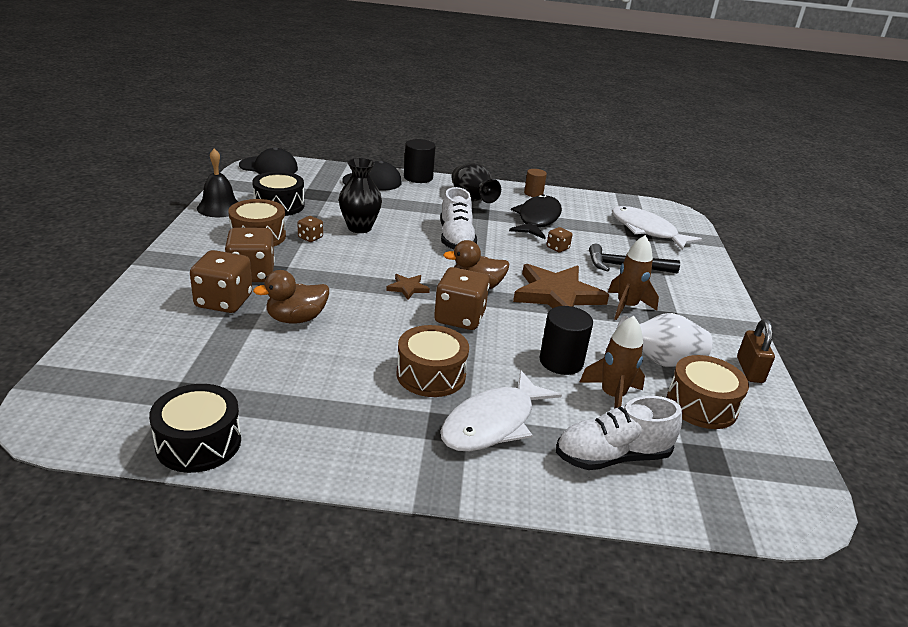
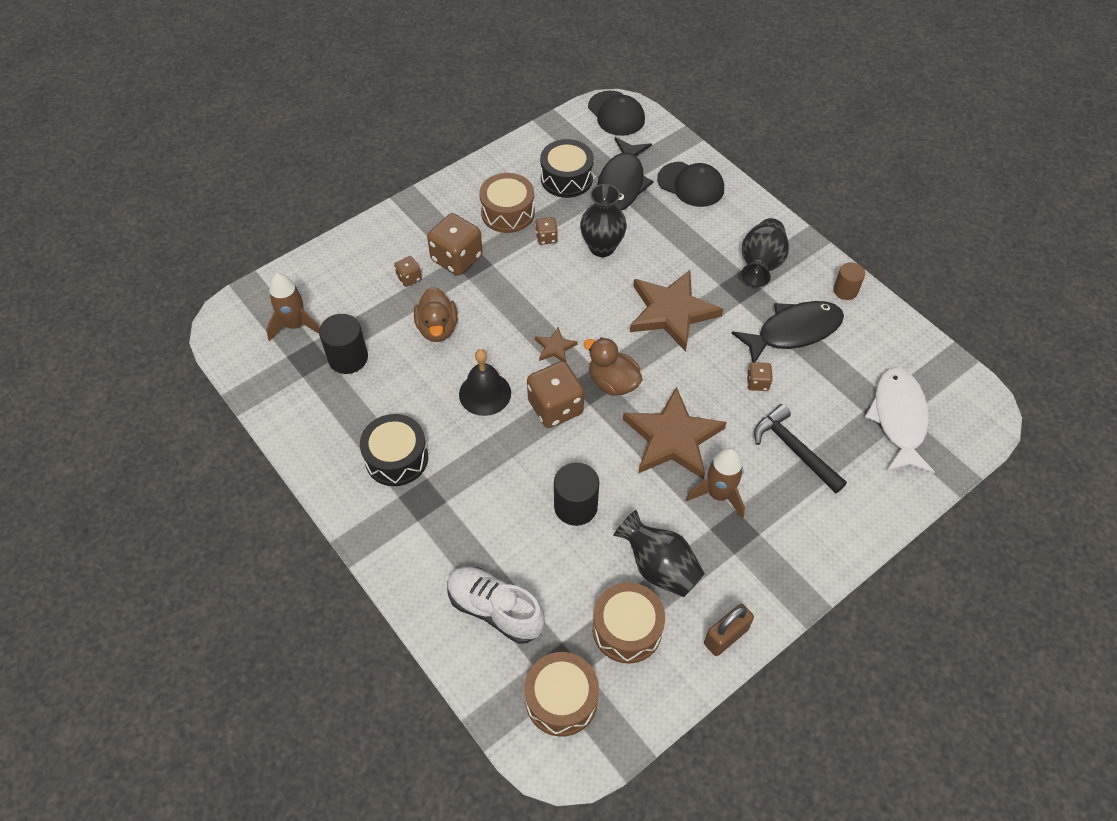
camera: 50 degrees right, 25 degrees up
black drum [149,384,241,473] -> black drum moved to [360,414,428,486]
brown dice [190,250,252,313] -> brown dice [394,256,422,287], size x0.50
black bell [197,148,238,217] -> black bell moved to [459,349,511,416]
brown duck [253,270,329,324] -> brown duck turned 120 degrees counterclockwise [414,287,457,342]
brown drum [397,325,469,397] -> brown drum moved to [524,652,599,737]
black cylinder [404,139,436,183] -> black cylinder moved to [319,314,368,374]
white shoe [440,187,477,249] -> brown star [630,270,723,352]
white fish [441,370,562,451] -> none
brown rocket [579,316,645,408] -> brown rocket moved to [266,273,320,341]
white vase [617,313,712,367] -> black vase [613,510,705,597]
none -> black fish [597,137,654,211]

